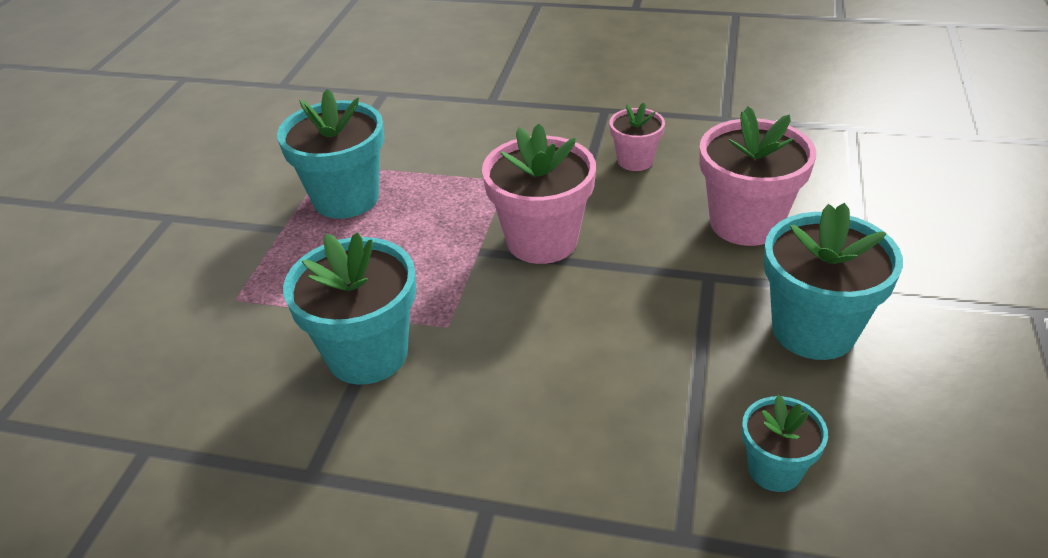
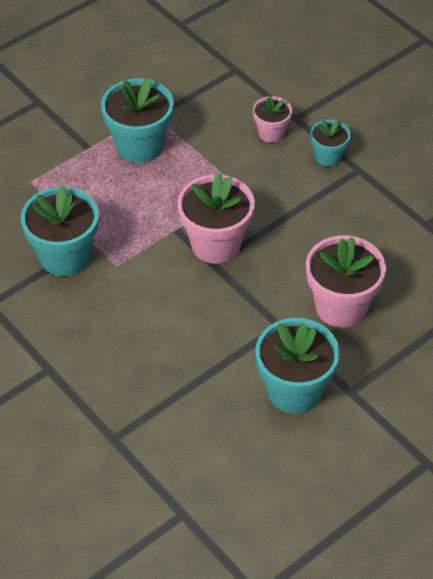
camera: 35 degrees right, 10 degrees up
pink flower pot [610,103,665,171] -> pink flower pot moved to [253,96,292,143]
turquoise flower pot [742,395,828,492] -> turquoise flower pot moved to [311,120,351,167]

